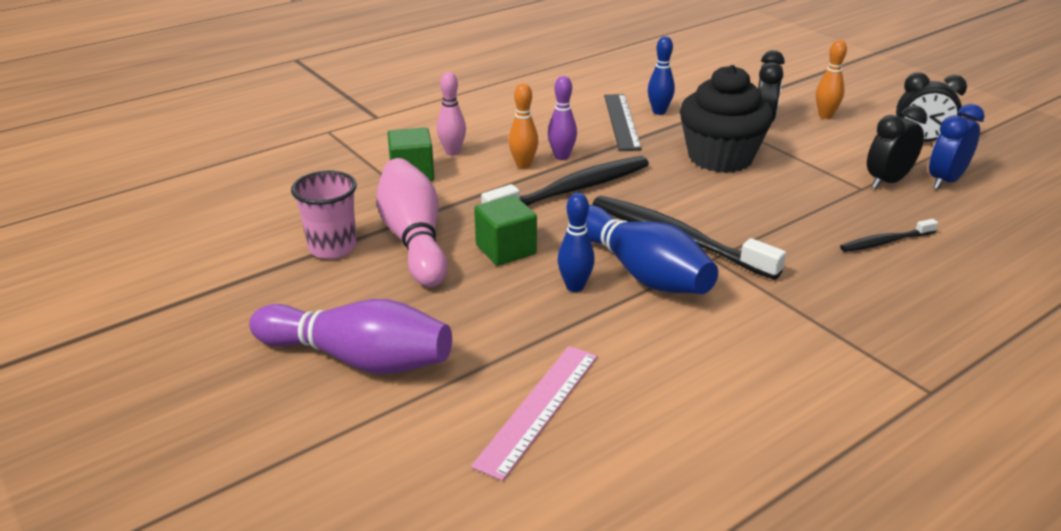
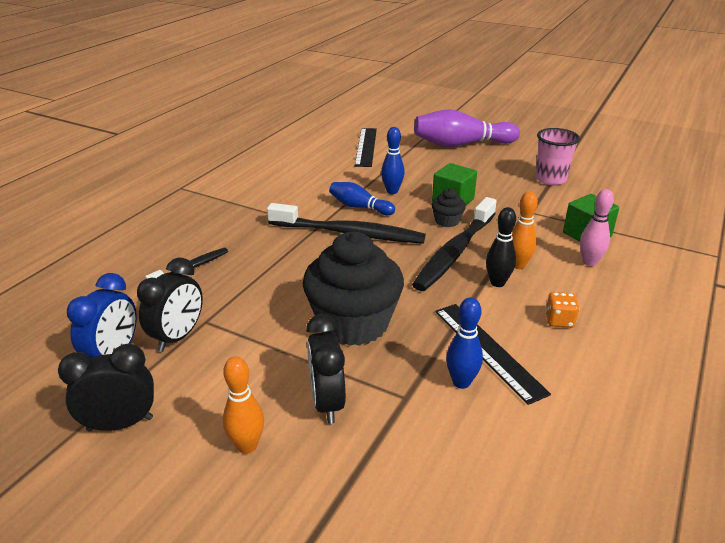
camera: 155 degrees right, 0 degrees up
pink bowling pin [377,158,448,287] -> none
pink ruler [471,346,598,481] -> black ruler [355,128,377,167]
purple bowling pin [548,76,577,160] -> black bowling pin [486,207,516,287]
blue bowling pin [586,205,718,294] -> blue bowling pin [329,182,395,215], size x0.55
none -> black cupcake [432,189,466,227]
none -> orange dice [545,292,580,328]

